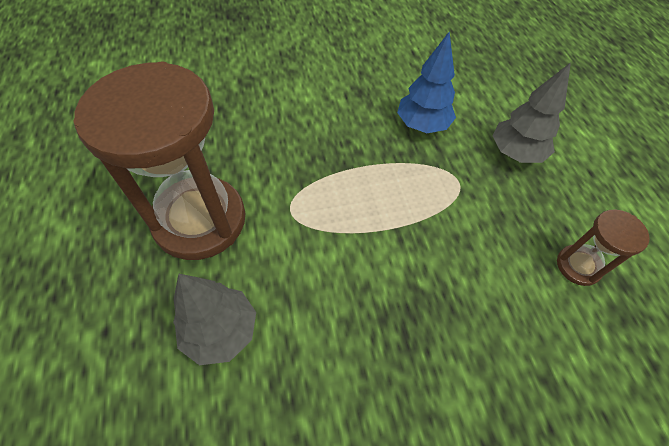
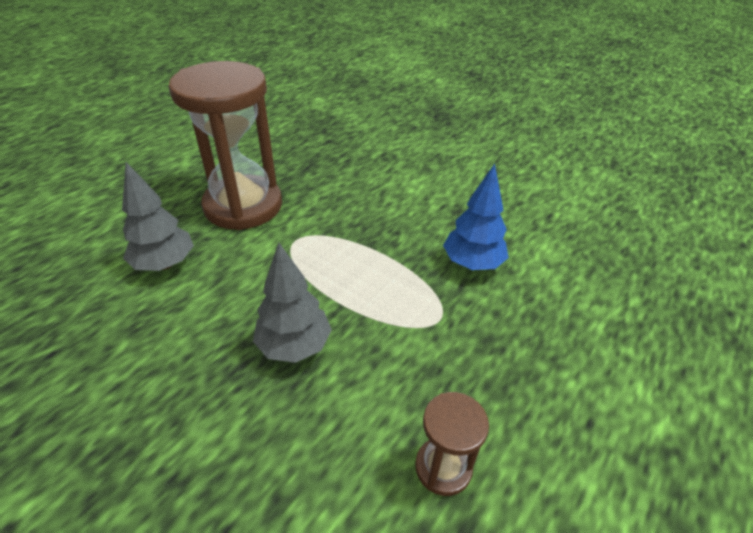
camera: 50 degrees right, 15 degrees down
grey tree [493,62,571,163] -> grey tree moved to [253,243,332,363]

